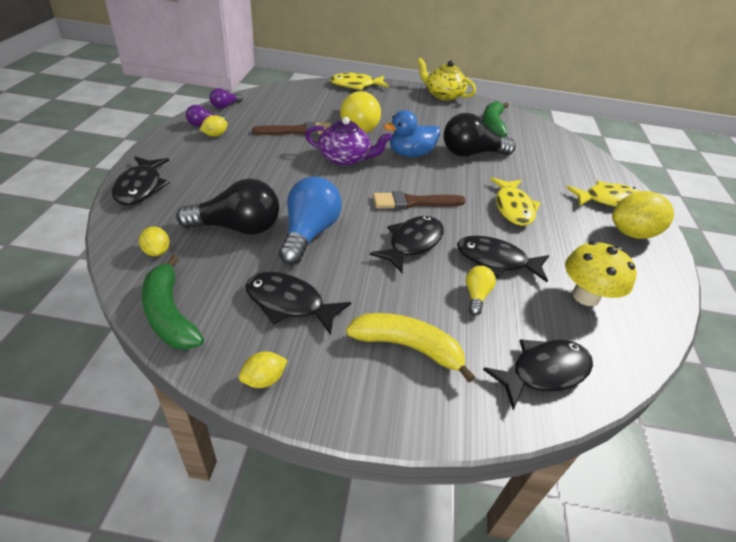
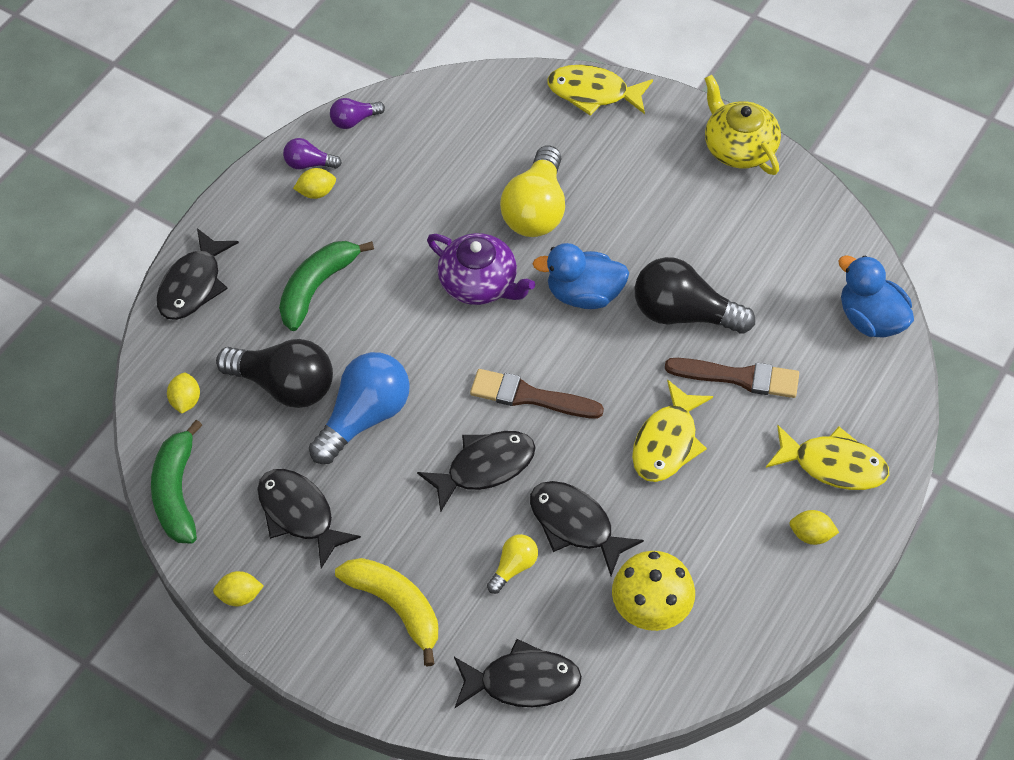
camera: 30 degrees right, 15 degrees up
brown brush [252,122,331,135] -> brown brush moved to [665,358,799,398]
green banana [482,101,509,137] -> green banana moved to [279,241,374,331]
yellow lemon [612,191,674,239] -> yellow lemon [789,510,839,545], size x0.50
none -> blue duck [839,255,914,338]

